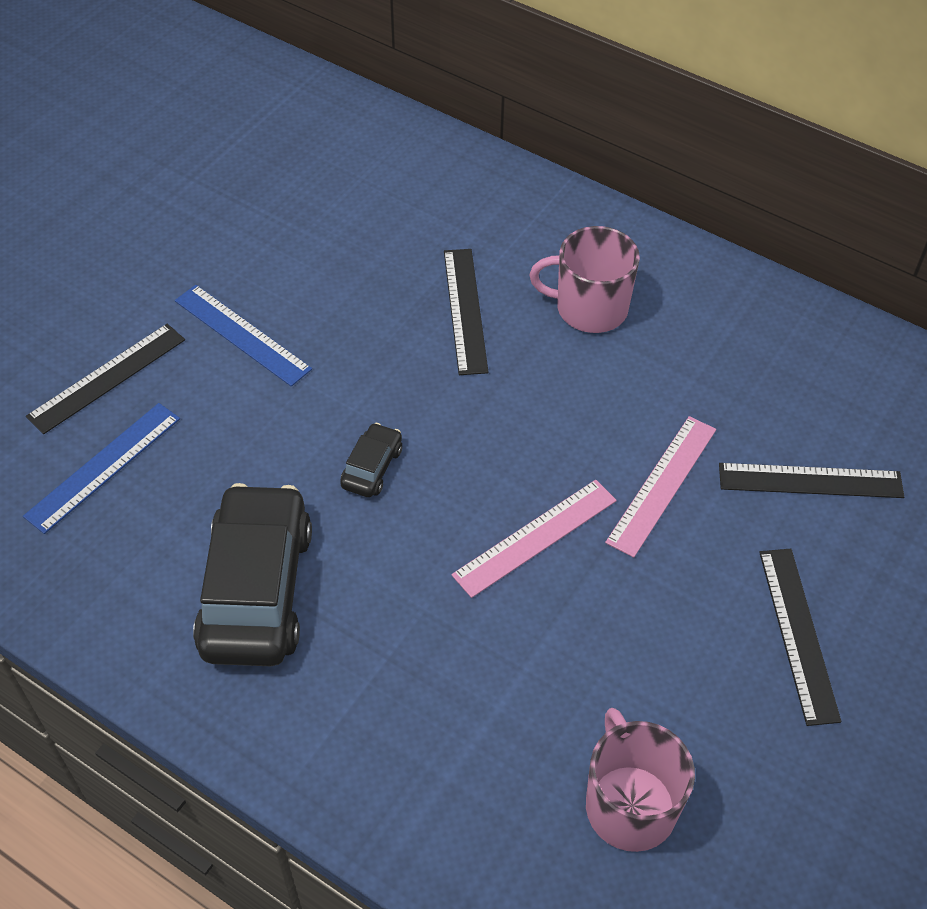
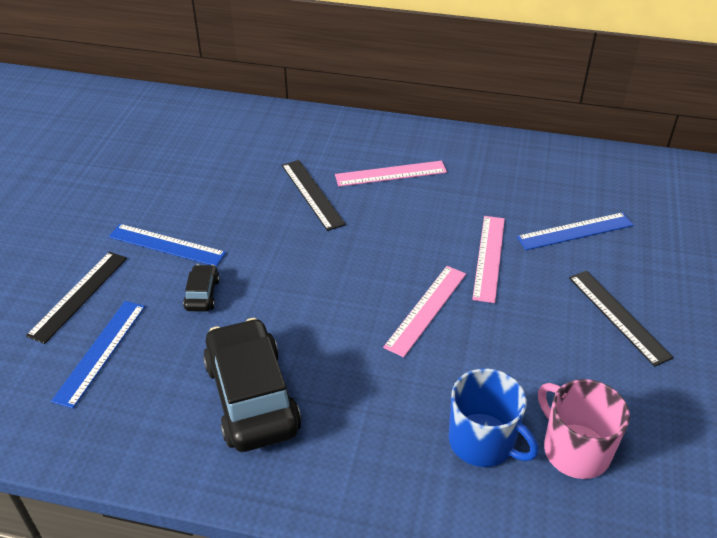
camera: 20 degrees left, 10 degrees down
black car [340,423,402,497] -> black car moved to [183,264,220,311]
pink mug [530,226,640,333] -> pink ruler [335,161,447,187]
black ruler [719,463,904,498] -> blue ruler [517,212,634,250]
none -> blue mug [449,368,539,467]

